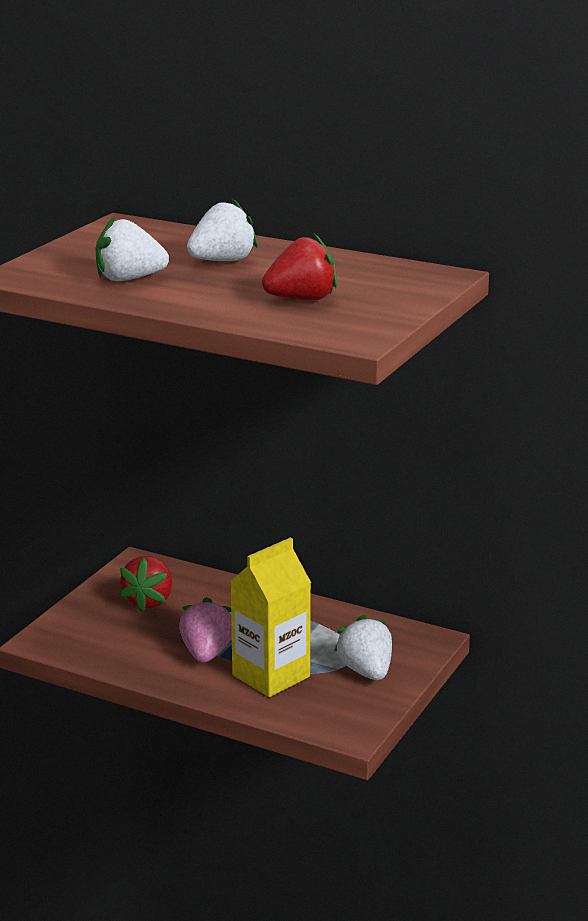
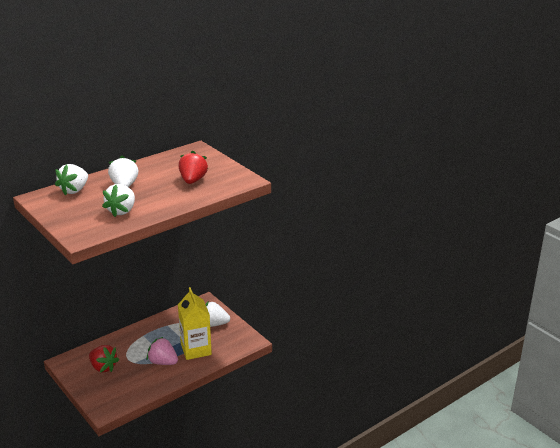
camera: 65 degrees left, 5 degrees up
none -> white strawberry [55,164,88,196]

